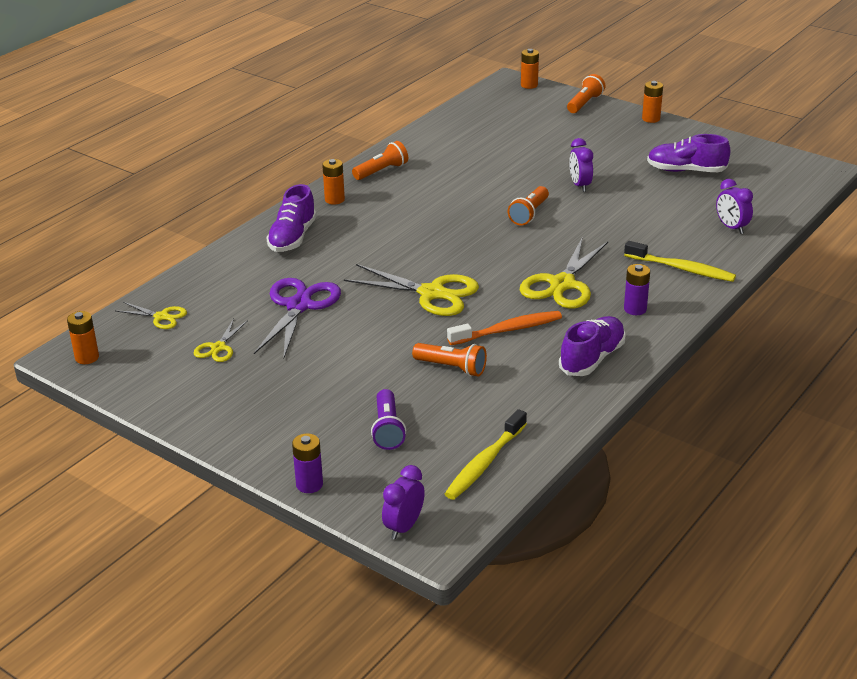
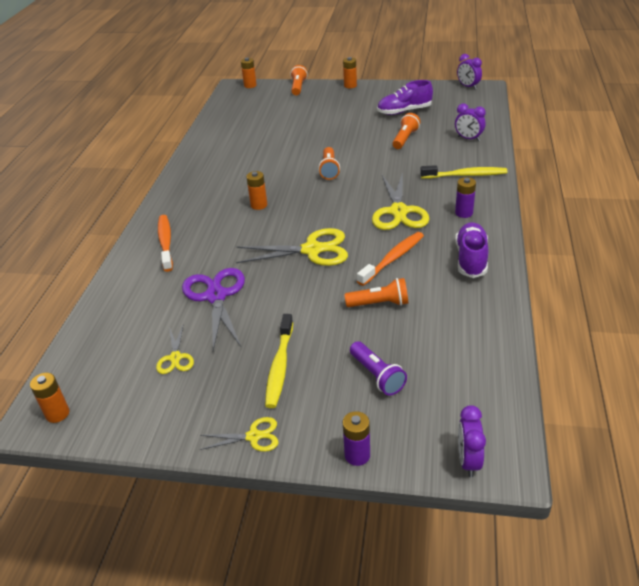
camera: 25 degrees left, 5 degrees up
yellow scissors [116,302,187,329] -> yellow scissors moved to [200,417,278,452]
purple shoe [266,184,317,252] -> orange toothbrush [158,215,173,272]
orange battery [322,159,345,205] -> orange battery moved to [246,171,267,210]
orange flashlight [352,141,408,180] -> orange flashlight moved to [392,113,421,149]
yellow toothbrush [445,409,527,500] -> yellow toothbrush moved to [265,314,293,408]
purple clock [569,138,593,192] -> purple clock moved to [457,54,482,89]

